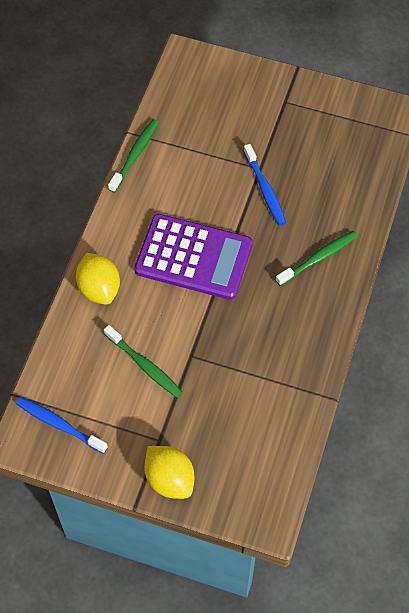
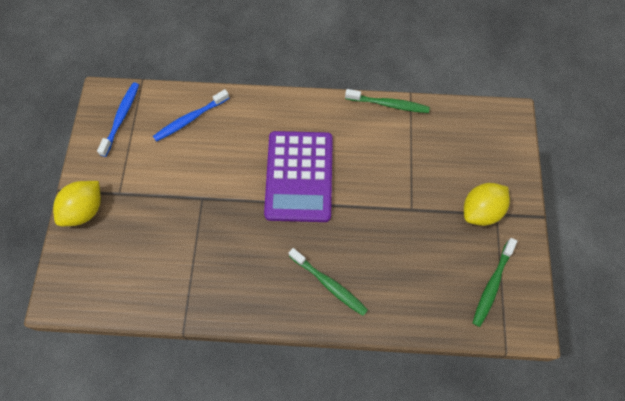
camera: 75 degrees right, 5 degrees up
yellow lemon [76,253,120,305] -> yellow lemon moved to [464,183,510,226]
green toothbrush [104,325,183,398] -> green toothbrush moved to [473,238,517,327]
blue toothbrush [243,144,286,226] -> blue toothbrush moved to [153,89,229,142]

